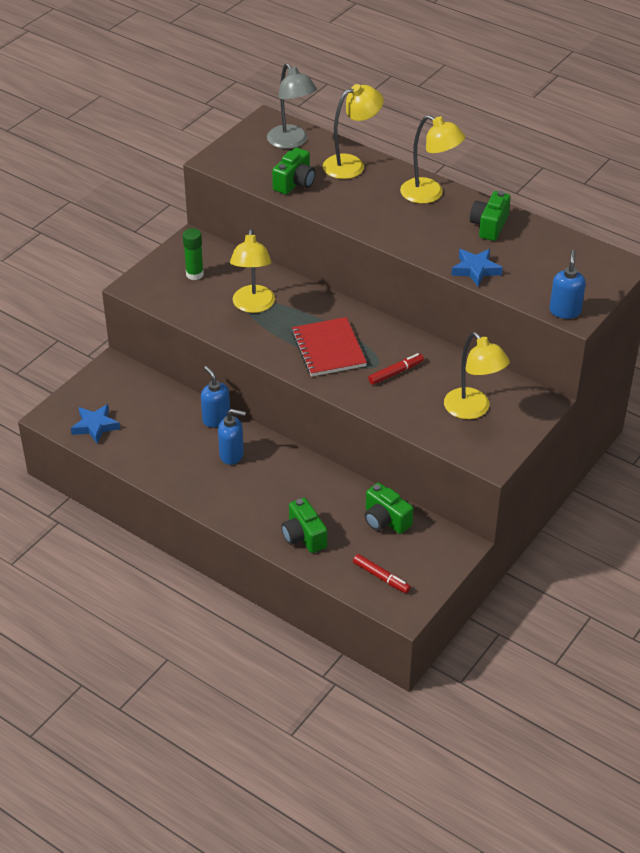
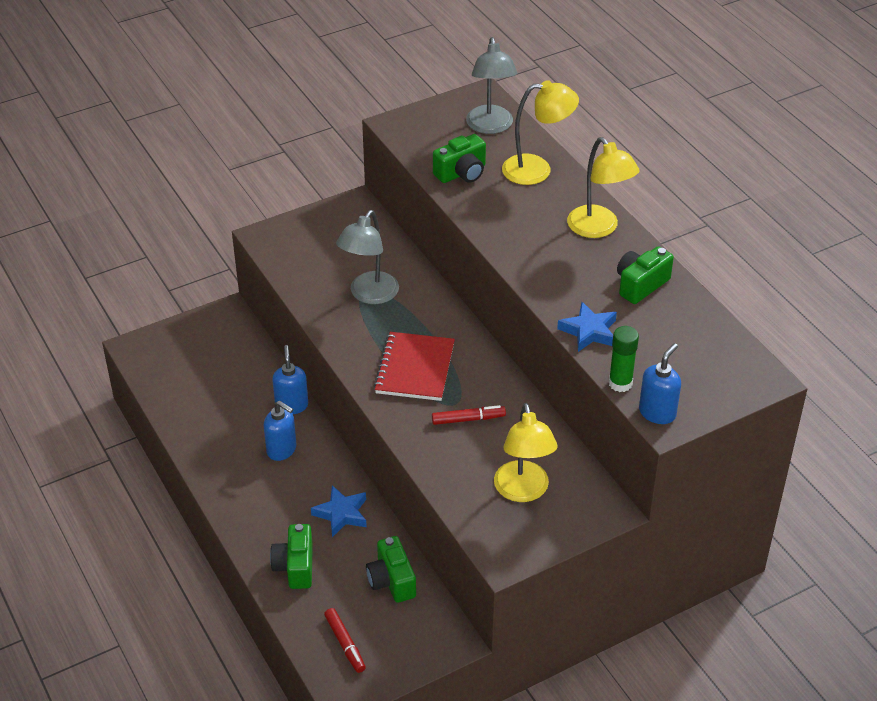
camera: 25 degrees right, 0 degrees up
blue star [71,404,120,444] -> blue star moved to [311,485,367,537]
green glue stick [183,228,204,280] -> green glue stick moved to [609,326,639,392]
yellow lamp [230,229,275,313] -> grey lamp [336,210,399,304]

